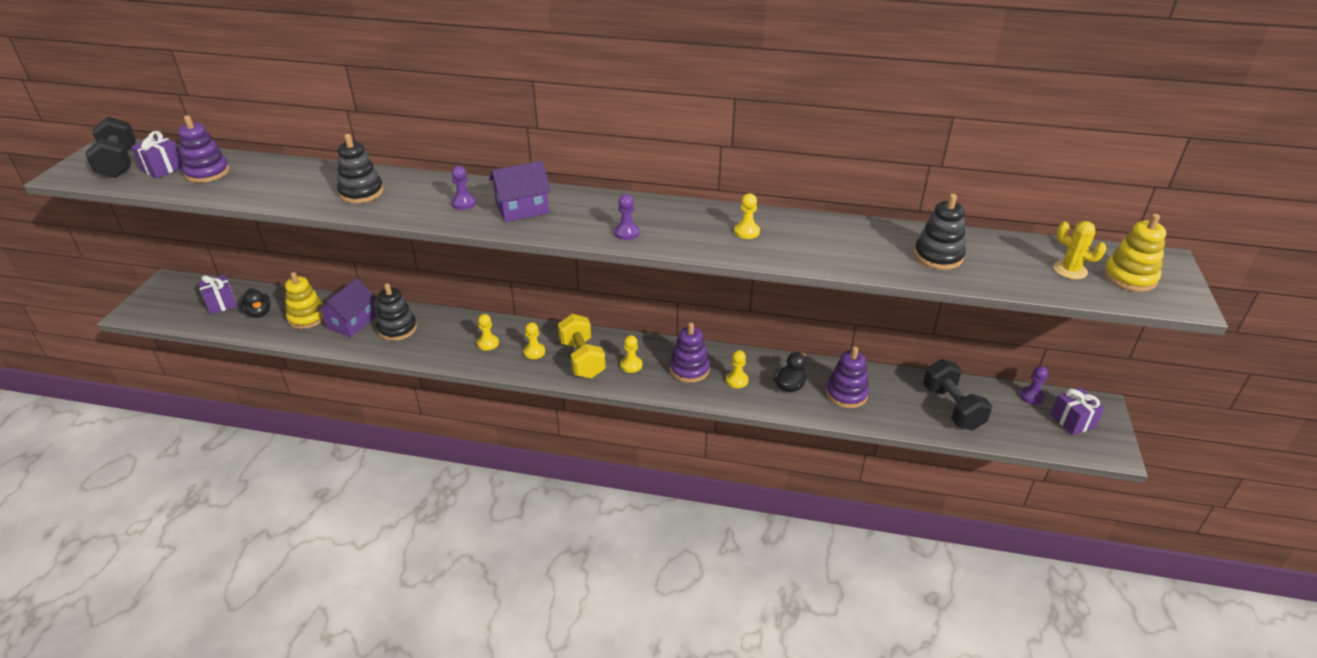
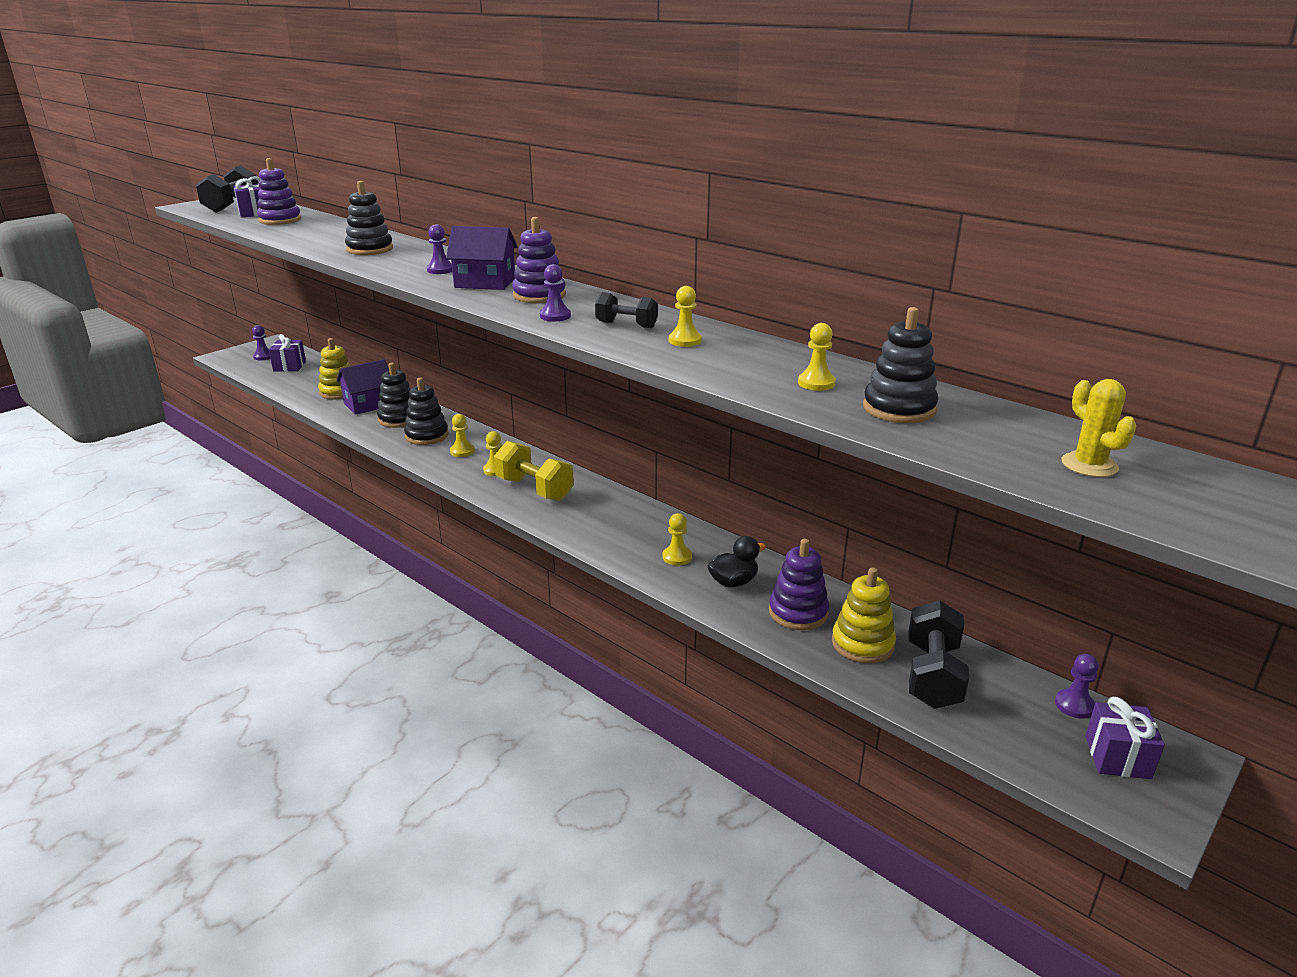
camera: 30 degrees right, 10 degrees down
black duck [240,288,271,318] -> none
yellow dumbbell [558,314,606,378] -> yellow dumbbell turned 60 degrees counterclockwise [494,441,574,501]
yellow pawn [620,335,642,373] -> yellow pawn moved to [798,323,836,391]
purple stacking toy [670,322,710,383] -> purple stacking toy moved to [512,217,566,303]
yellow stacking toy [1104,214,1166,292] -> yellow stacking toy moved to [832,568,896,663]
none -> purple pawn [252,325,270,360]
none -> black stacking toy [404,378,449,445]
none -> black dumbbell [595,292,658,328]

